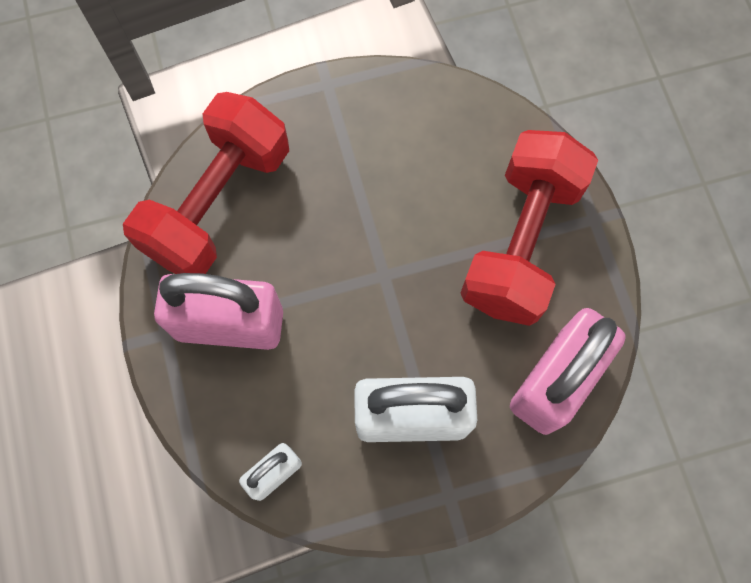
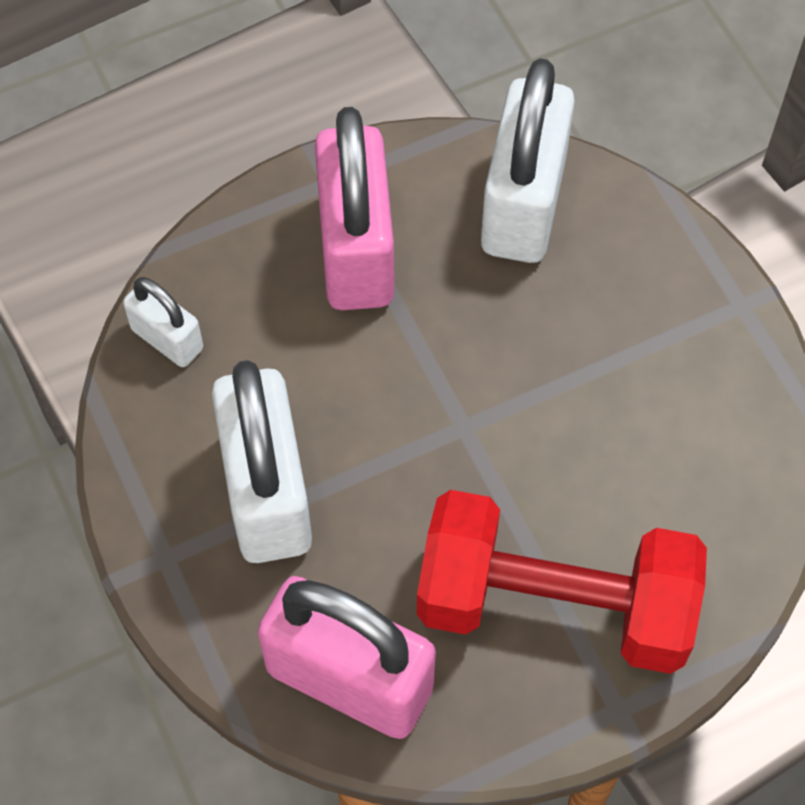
camera: 80 degrees right, 10 degrees down
red dumbbell [123,92,289,274] -> white padlock [481,58,575,263]

